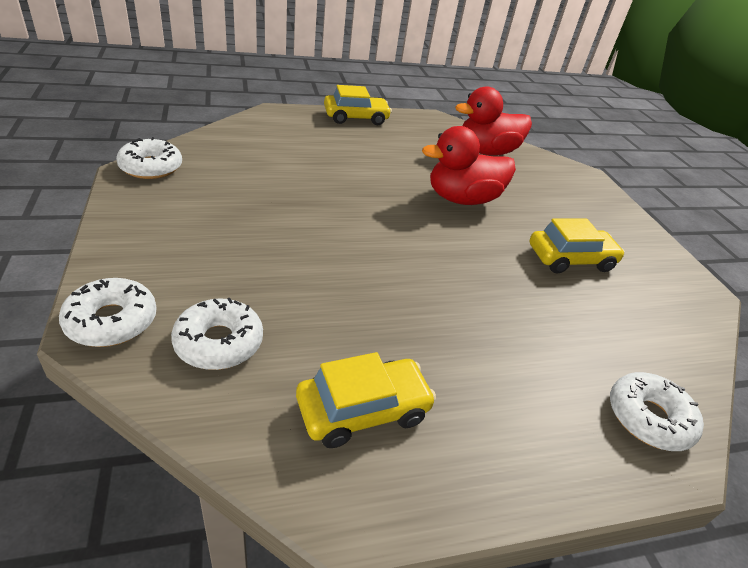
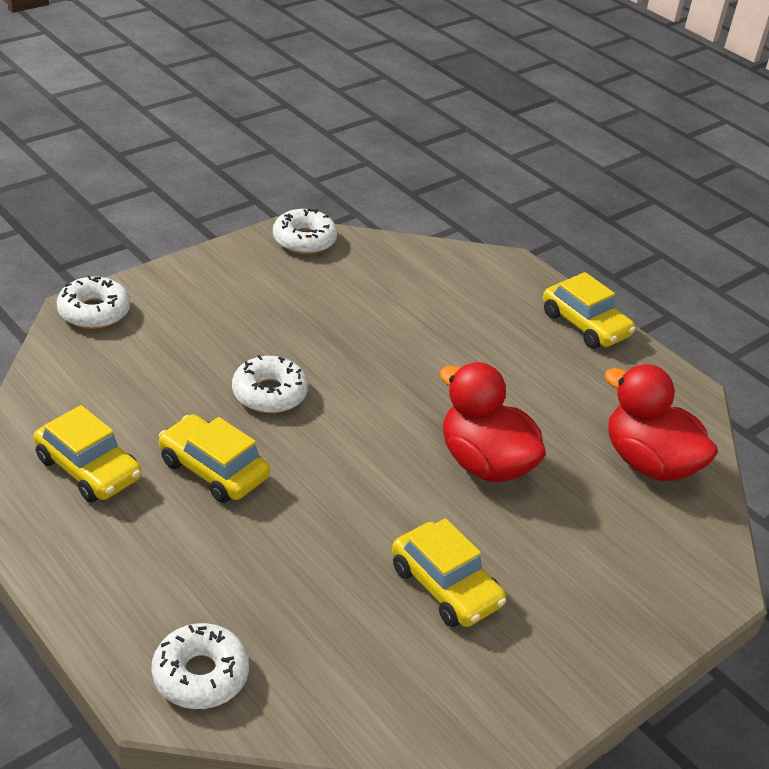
camera: 65 degrees right, 0 degrees up
white donut [171,298,263,370] -> white donut moved to [232,355,308,413]
none -> yellow car [159,414,270,503]

